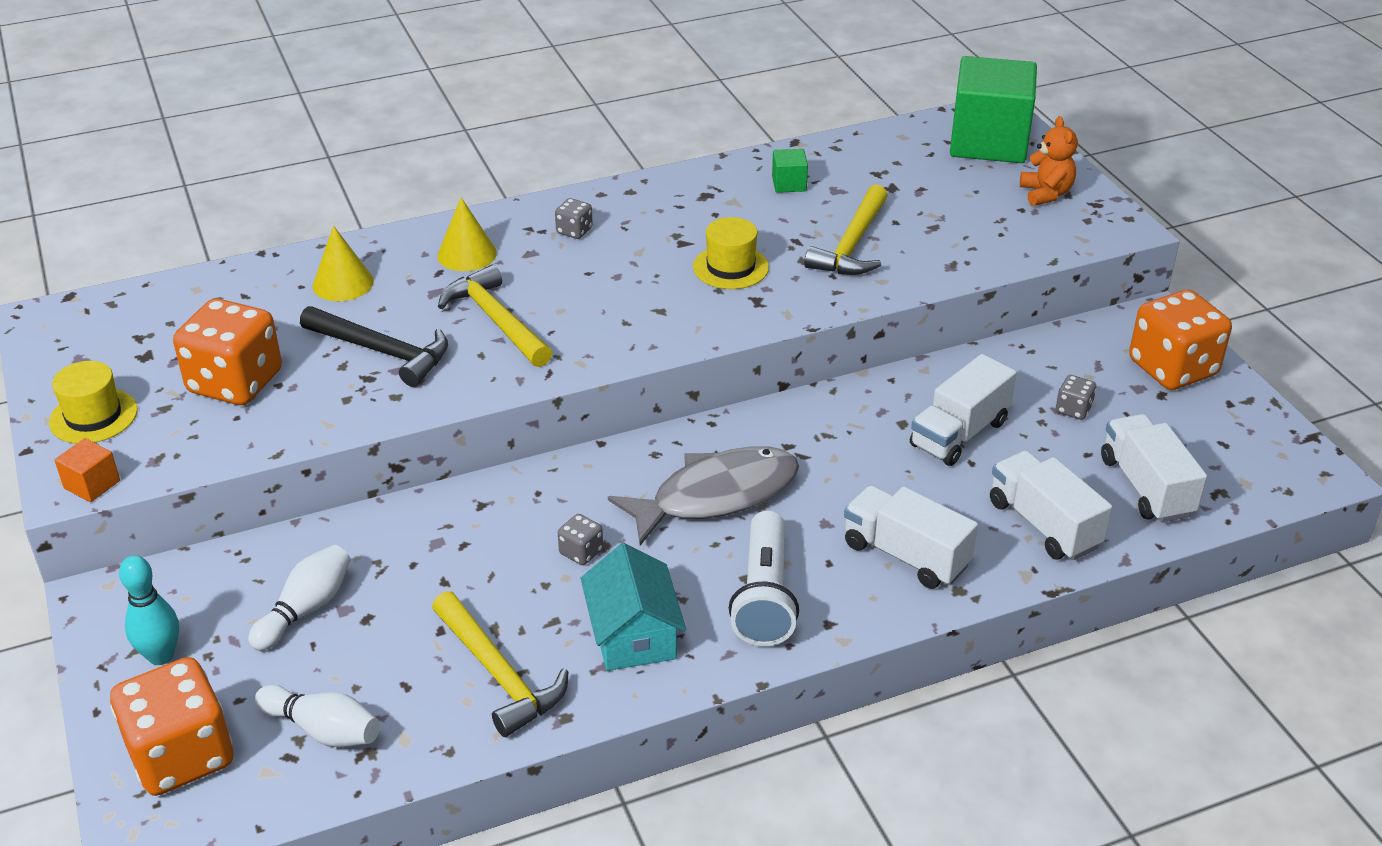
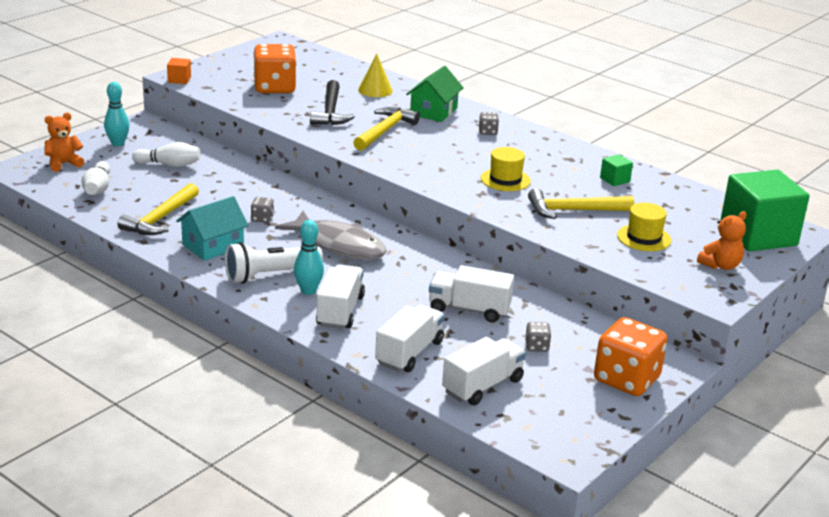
camera: 60 degrees right, 10 degrees down
yellow hat [49,361,138,444] -> yellow hat moved to [617,203,671,251]
orange dice [110,657,233,796] -> orange teddy bear [44,113,84,172]
yellow cone [437,197,497,271] -> green house [406,66,464,122]
none -> turquoise bowling pin [294,220,324,295]

